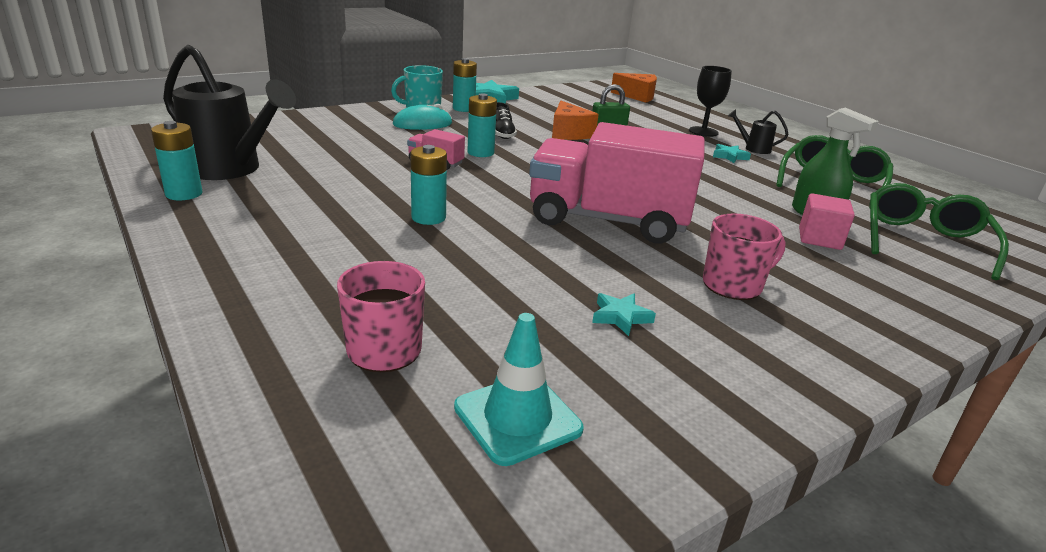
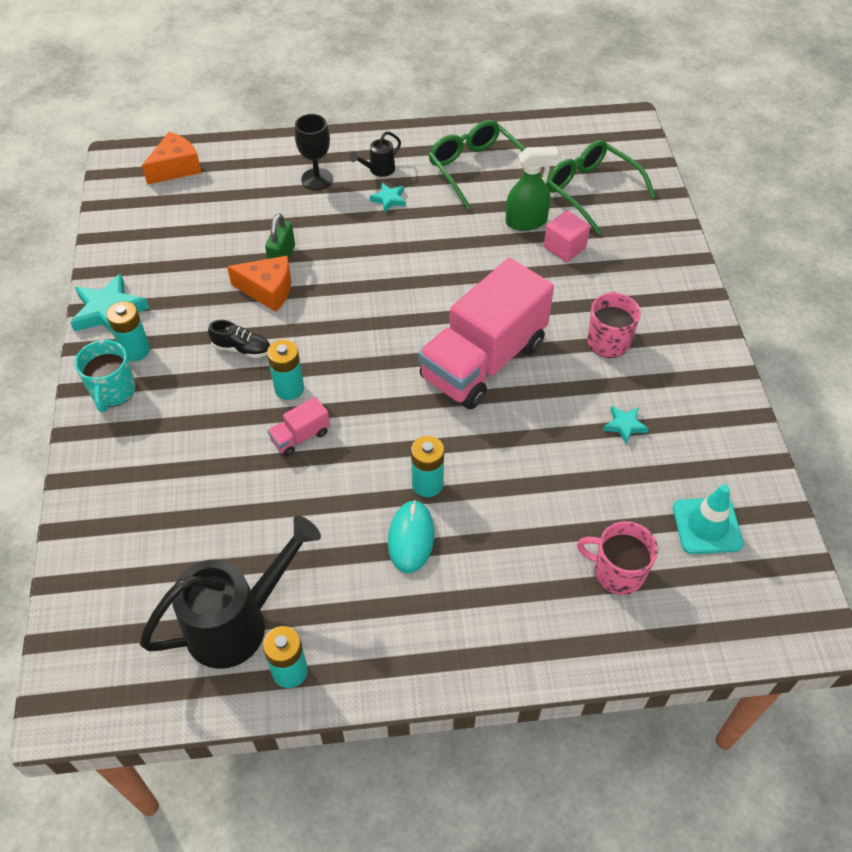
camera: 60 degrees left, 25 degrees up
turquoise mouse [393,104,452,130] -> turquoise mouse moved to [388,500,434,573]

